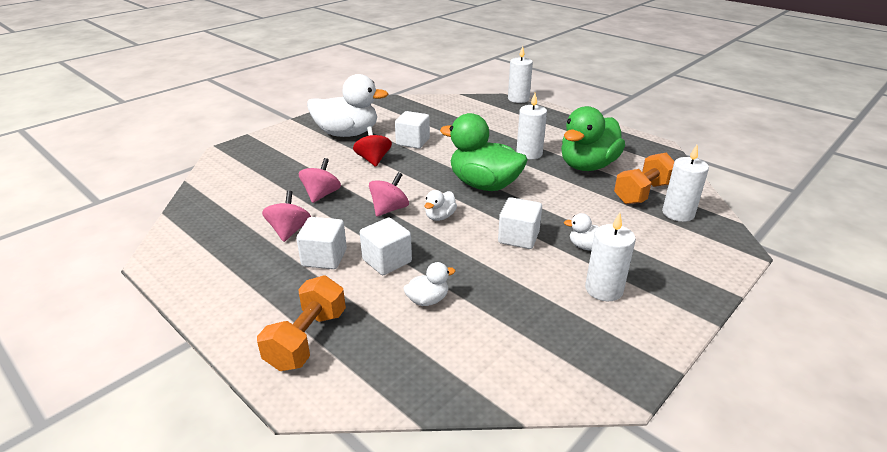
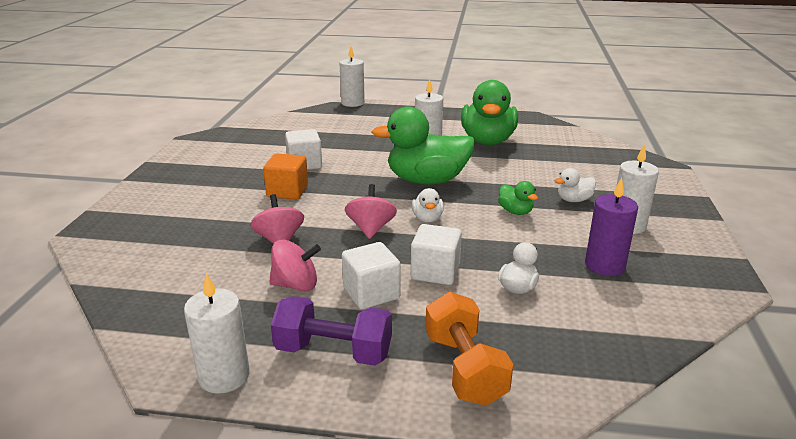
camera: 35 degrees left, 5 degrees down
pink spinning top [262,191,311,242] -> pink spinning top turned 120 degrees clockwise [269,240,321,291]
white duck [307,74,388,137] -> none
red spinning top [353,126,392,167] -> orange cube [263,154,308,199]
white cube [498,197,542,249] -> green duck [498,181,538,215]
orange dumbbell [614,153,674,204] -> none
white candle [662,145,709,222] -> white candle moved to [184,273,250,394]
none -> purple dumbbell [271,296,392,366]
none -> purple candle [585,178,638,276]

